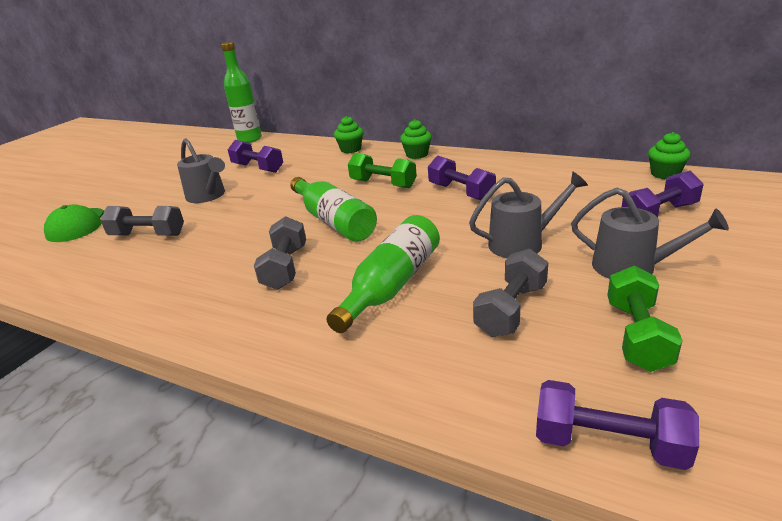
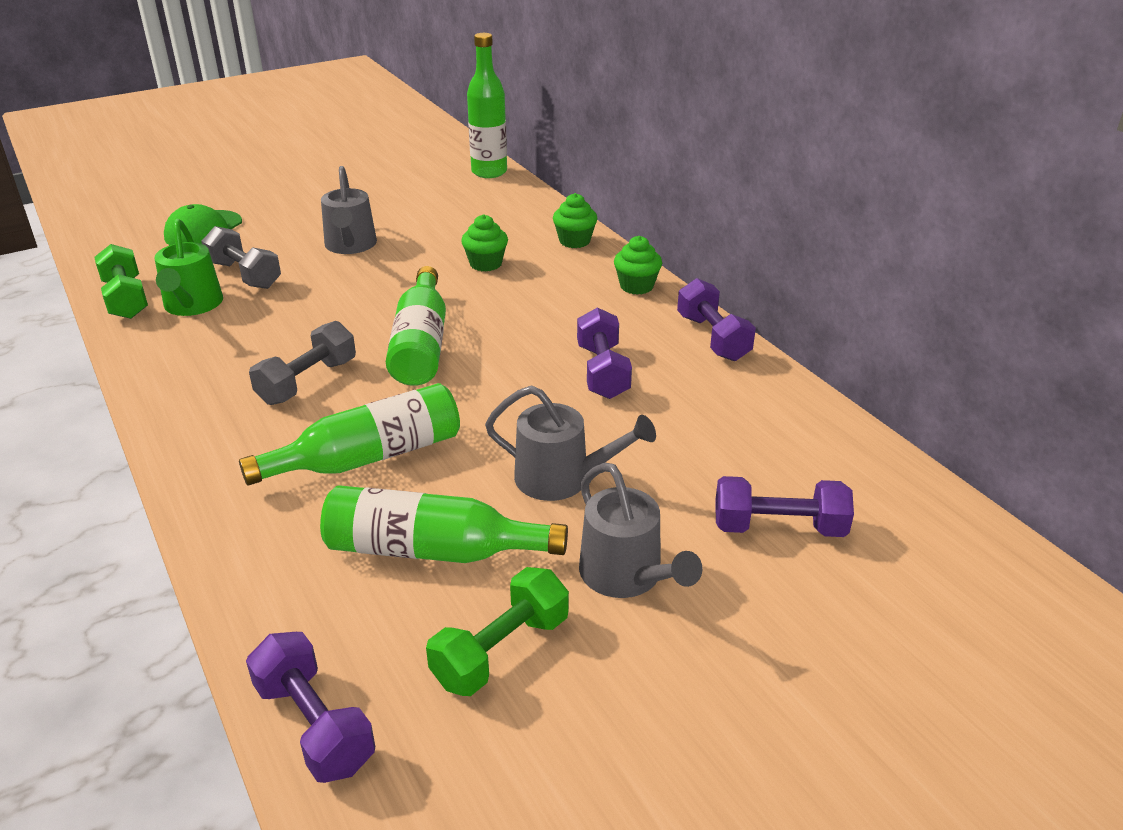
camera: 30 degrees right, 5 degrees up
purple dumbbell [228,140,283,173] -> purple dumbbell moved to [677,278,756,361]
green dumbbell [348,153,417,188] -> green dumbbell moved to [94,244,148,319]
grey dumbbell [473,249,548,337] -> green bottle [320,485,568,563]
green cupcake [648,132,690,179] -> green cupcake moved to [461,214,508,271]
none -> green watering can [154,219,223,316]

